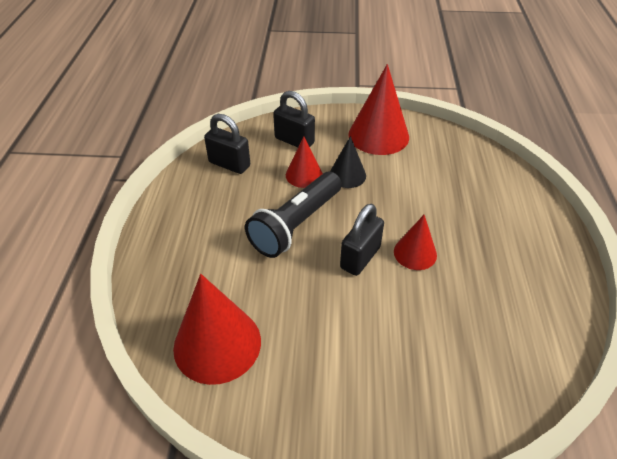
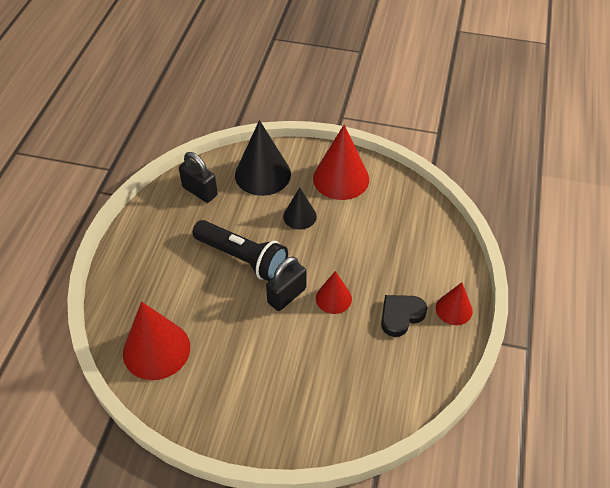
camera: 10 degrees right, 5 degrees up
black flashlight [245,172,342,258] -> black flashlight turned 105 degrees counterclockwise [193,220,288,281]
black padlock [273,91,315,147] -> black cone [235,120,291,196]
red cone [286,137,323,188] -> red cone moved to [436,282,473,325]
none -> black heart [381,295,427,337]

